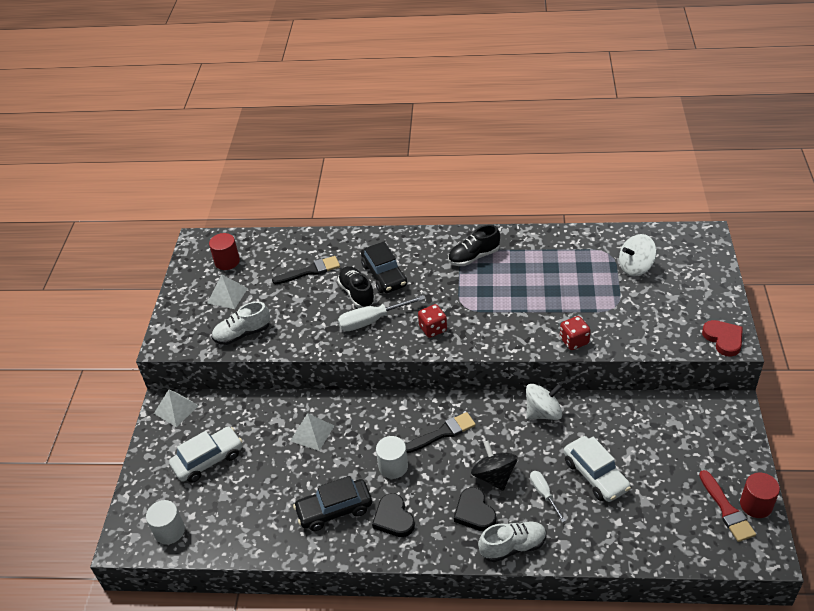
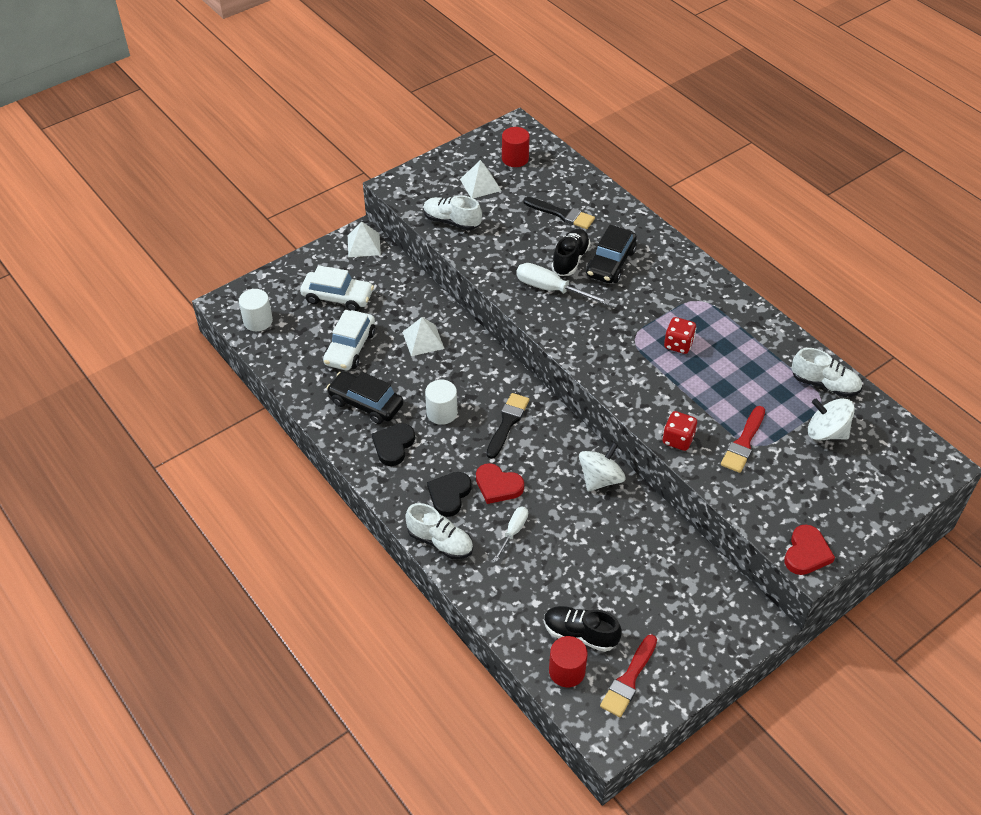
camera: 45 degrees right, 5 degrees up
black brush [405,412,476,453] -> black brush turned 90 degrees counterclockwise [486,393,529,459]
red dice [418,304,447,338] -> red dice moved to [664,317,696,354]
black shoe [448,225,500,266] -> black shoe moved to [544,606,622,652]
black spinning top [471,441,518,491] -> red heart [476,463,524,504]
white spinning top [526,384,562,420] -> white spinning top turned 75 degrees counterclockwise [579,442,626,492]
white car [564,436,631,502] -> white car moved to [323,310,375,371]
red cylinder [740,473,780,518] -> red cylinder moved to [549,636,588,687]
none -> red brush [721,406,765,473]
none -> white shoe [792,348,862,397]

